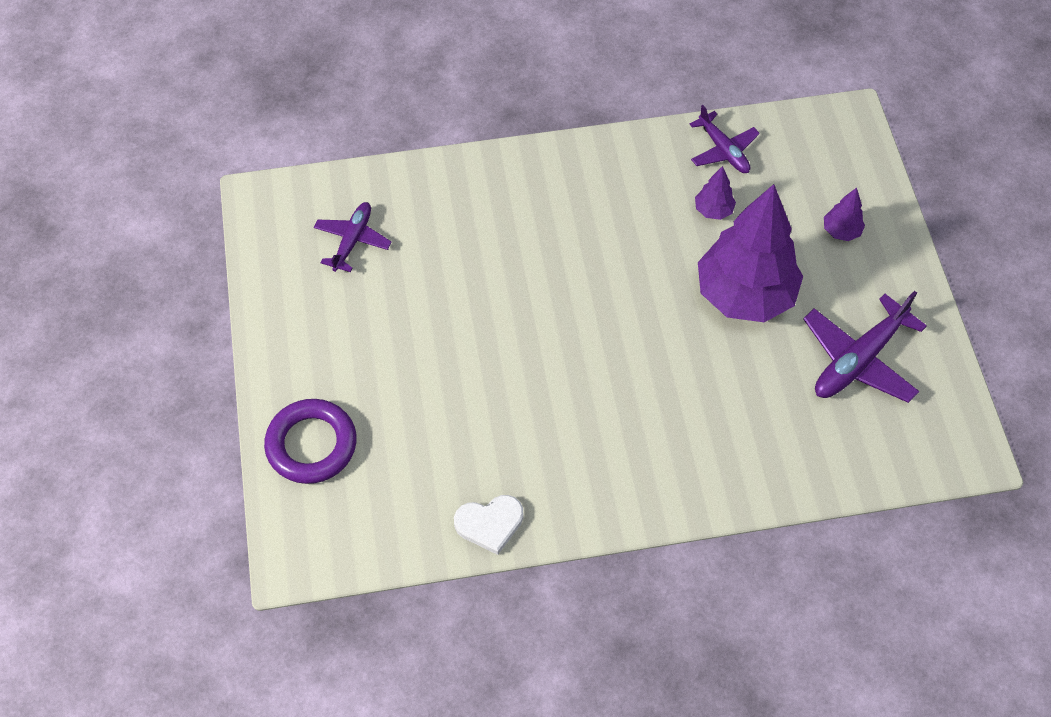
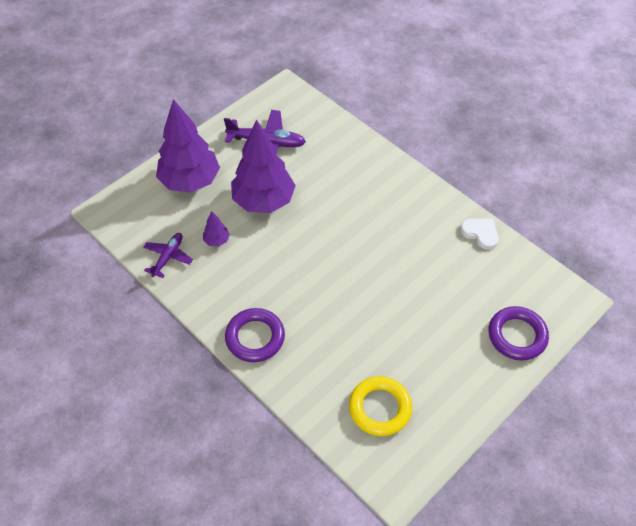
camera: 125 degrees left, 5 degrees down
purple plane [314,202,392,272] -> yellow ring [349,376,412,436]
purple tree [824,188,865,241] -> purple tree [156,99,220,193], size x2.45
none -> purple ring [225,308,285,362]

